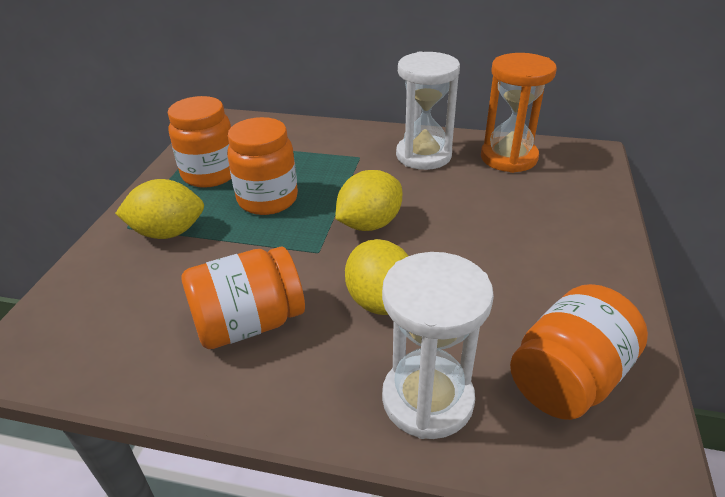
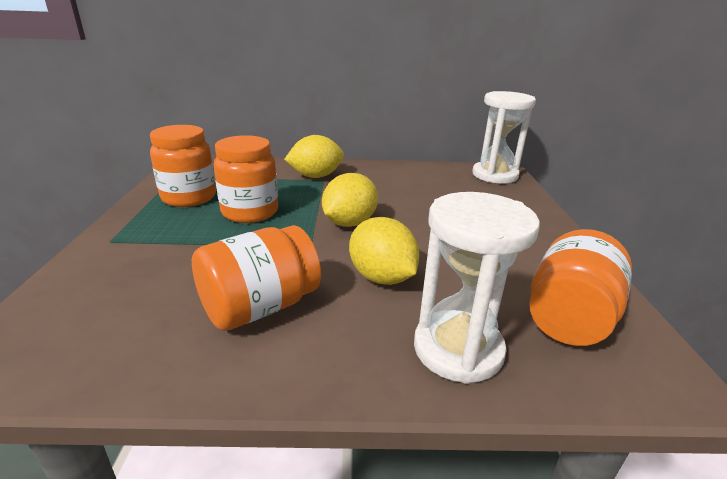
camera: 15 degrees left, 10 degrees down
yellow lemon [115,179,204,239] -> yellow lemon moved to [284,135,344,178]
white hourglass [396,52,460,170] -> white hourglass moved to [472,91,536,184]
orange hourglass [481,53,557,173] -> none

